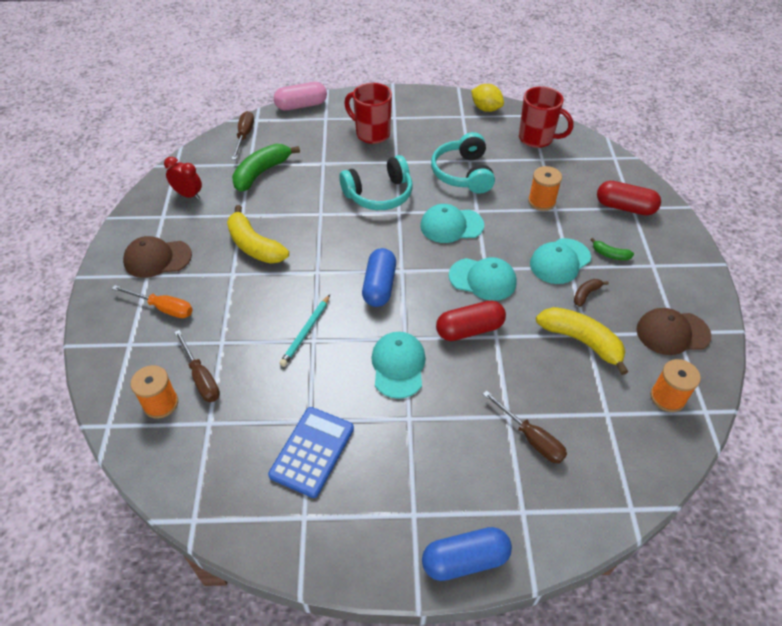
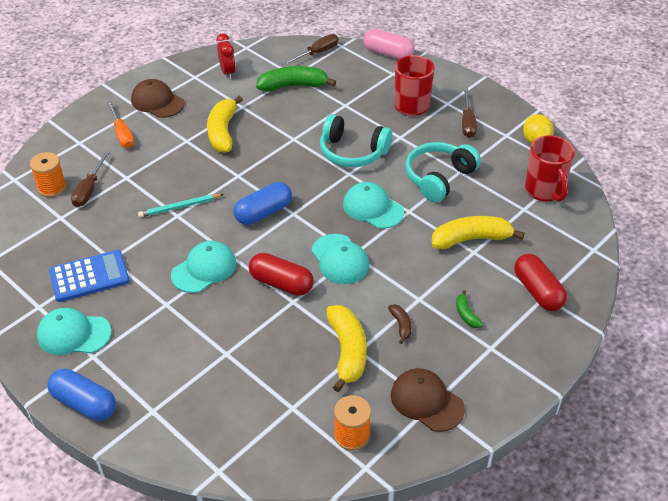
camera: 45 degrees right, 5 degrees down
brown screwdriver [483,390,567,464] -> brown screwdriver moved to [462,88,477,138]
orange spool [528,166,562,211] -> yellow banana [432,216,525,249]
turquoise cap [530,238,591,284] -> turquoise cap moved to [37,308,111,355]
brown banana [574,279,609,307] -> brown banana turned 75 degrees clockwise [388,304,411,344]

